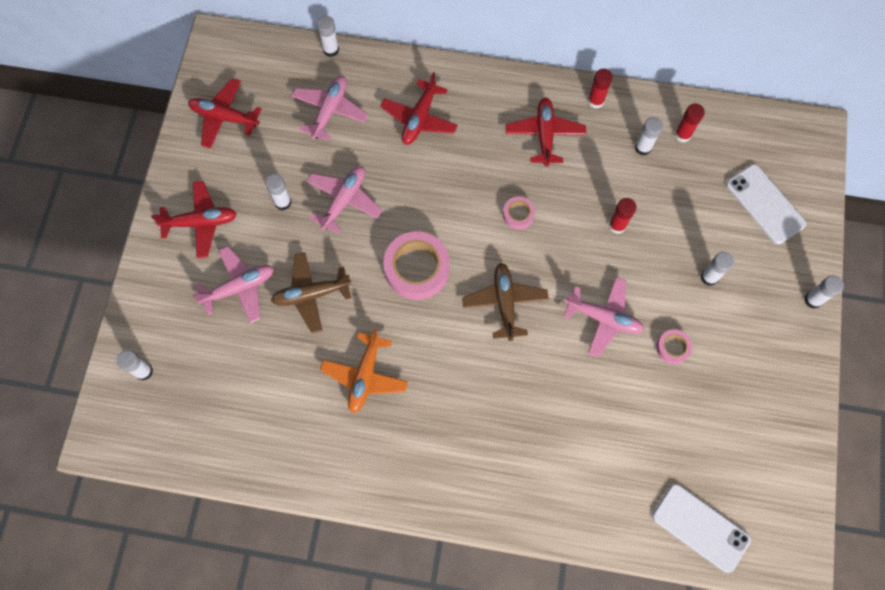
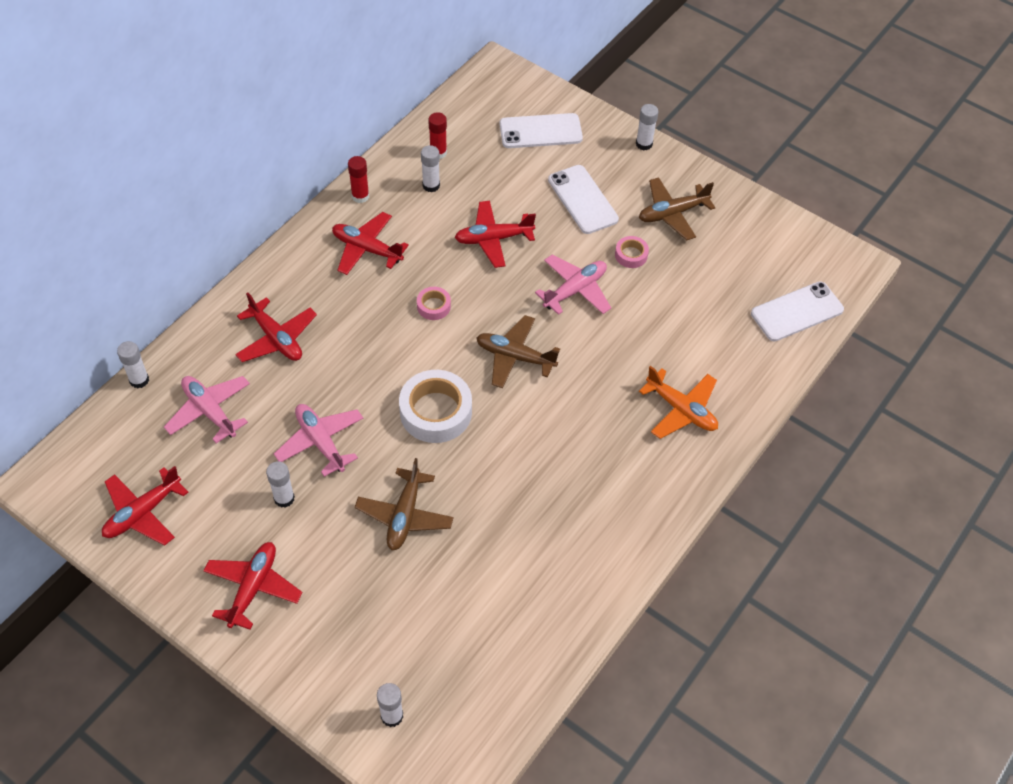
camera: 65 degrees left, 15 degrees down
pink plane [193,246,274,324] -> none
orange plane [320,328,408,413] -> orange plane moved to [639,366,718,439]
pink tape [383,231,450,300] -> white tape [399,370,472,443]
red glue stick [609,198,636,234] -> red plane [455,201,536,268]
white glue stick [701,252,734,286] -> white phone [548,165,619,234]
none -> brown plane [639,177,715,240]

